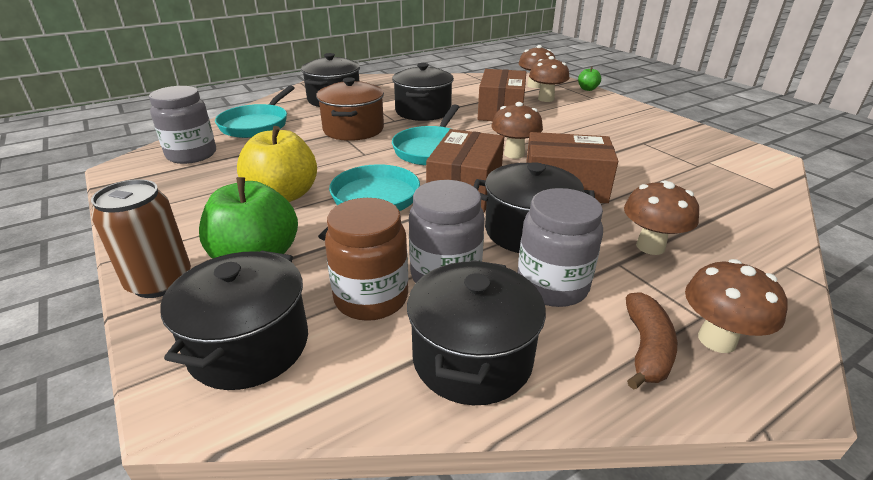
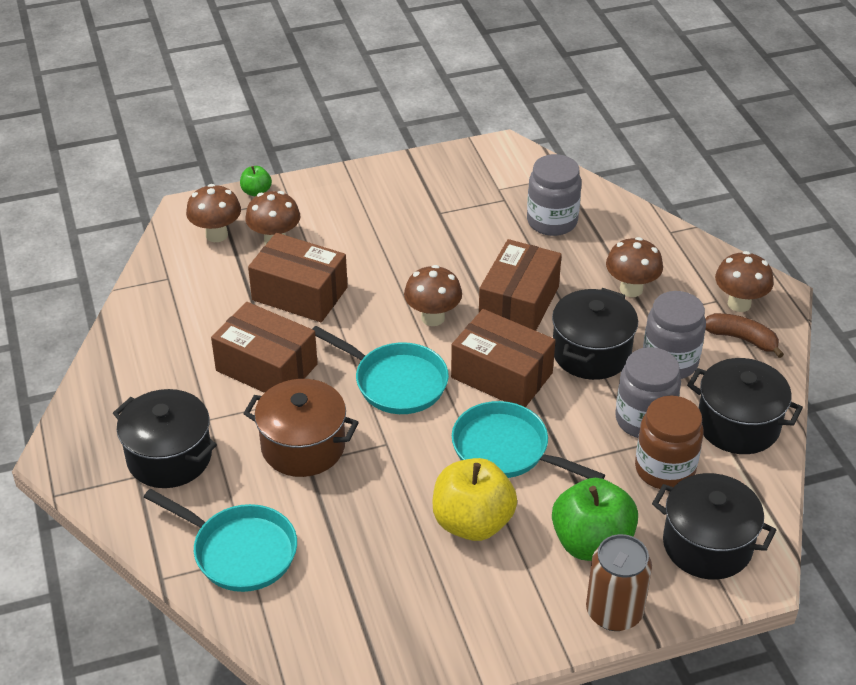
camera: 75 degrees left, 10 degrees up
grey jar [149,86,216,164] -> grey jar moved to [527,154,582,236]
black pot [392,63,454,121] -> brown box [211,302,318,393]

